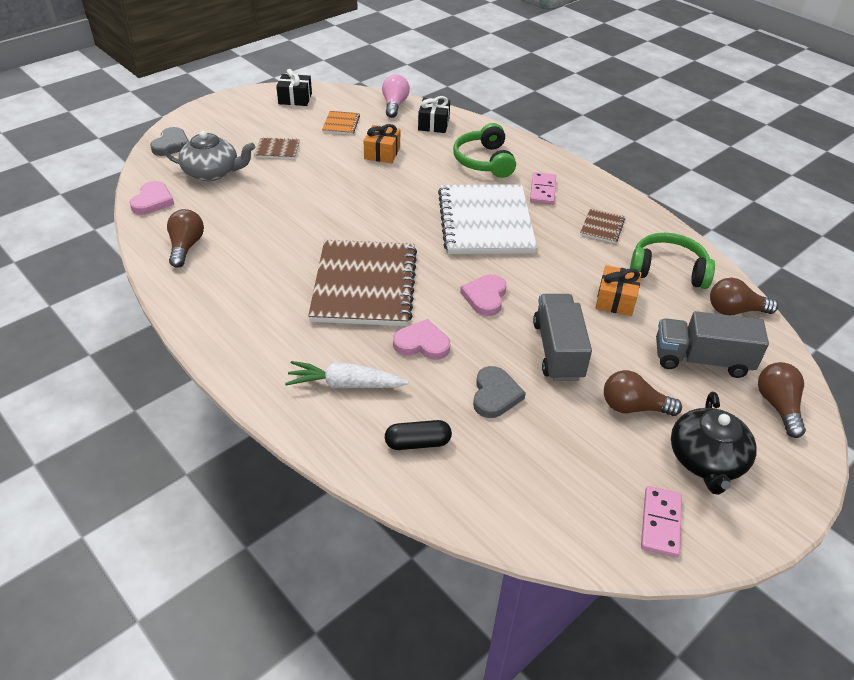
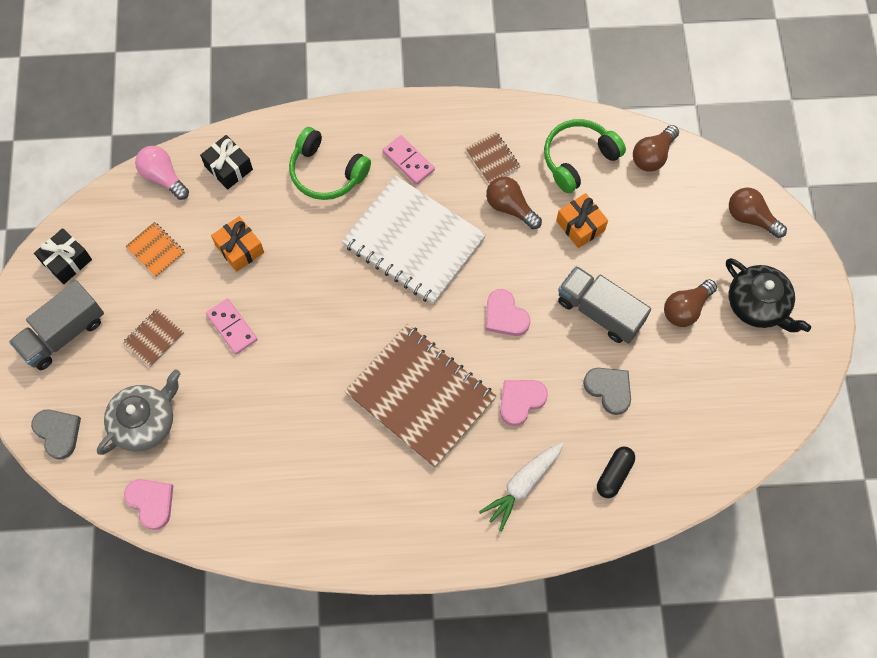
camera: 50 degrees left, 25 degrees up
brown light bulb [167,209,204,268] -> brown light bulb moved to [486,176,542,229]
pink domino [641,486,682,557] -> pink domino moved to [206,299,258,354]
grey truck [656,311,769,378] -> grey truck moved to [9,280,104,370]

